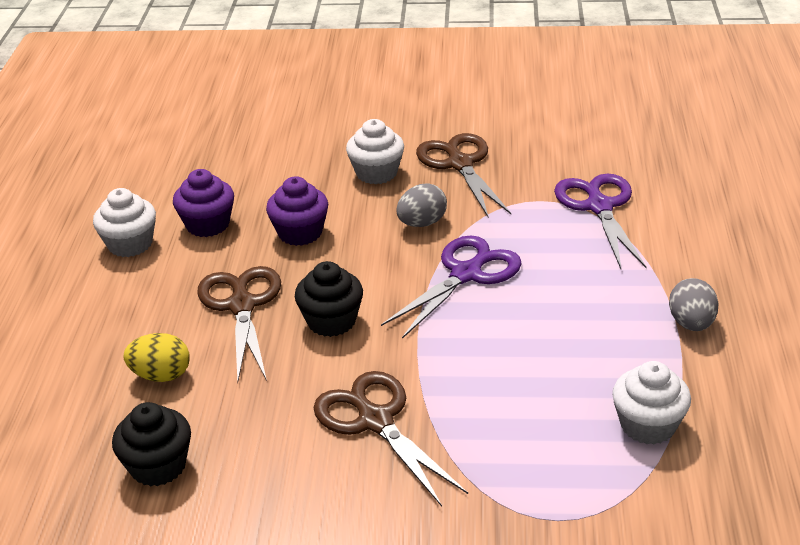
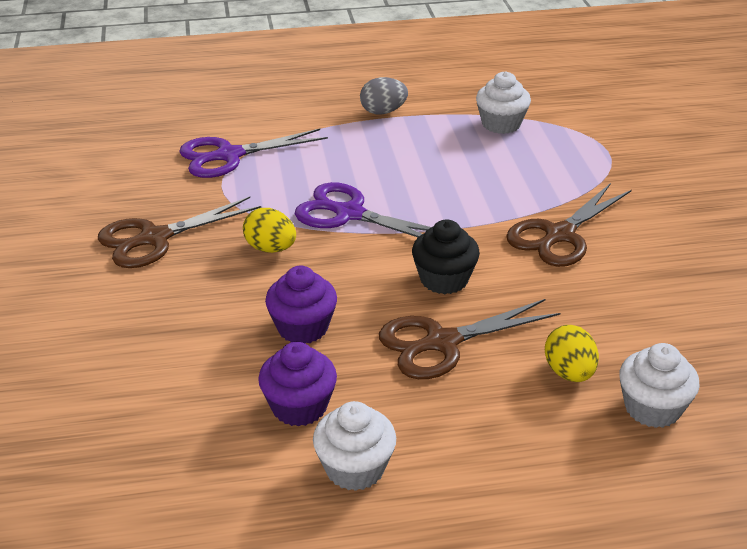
camera: 105 degrees left, 0 degrees up
black cupcake [112,402,191,487] -> none
white cupcake [346,119,404,184] -> white cupcake moved to [619,343,700,428]
grey egg [396,183,447,227] -> yellow egg [243,208,296,253]

